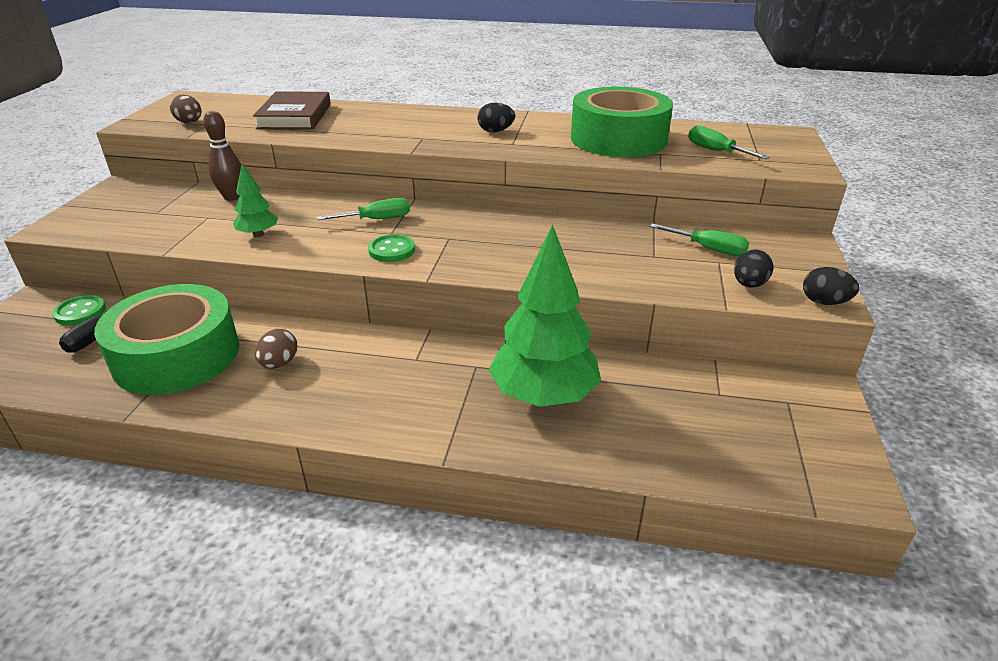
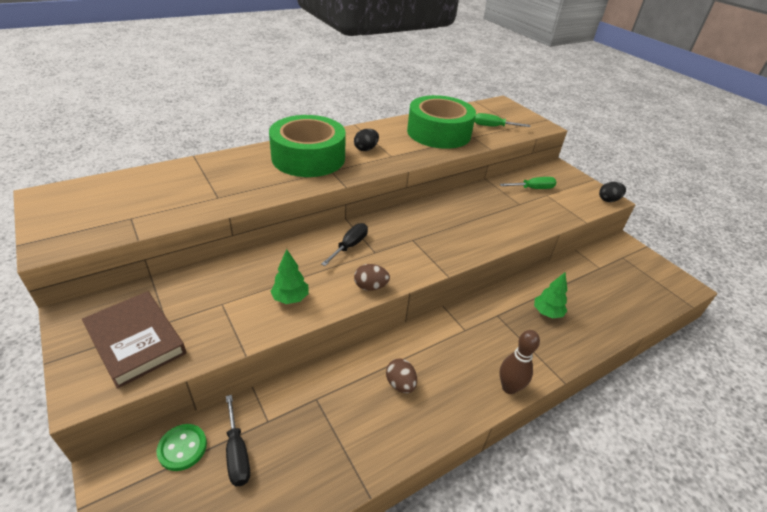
camera: 45 degrees left, 5 degrees up
green tape [94,284,239,395] -> green tape moved to [269,115,346,177]
brown egg [170,95,201,123] -> brown egg moved to [354,264,390,291]
brown bowling pin [203,111,241,201] -> brown bowling pin moved to [500,330,540,394]
brown book [253,92,331,130] -> brown book moved to [82,291,186,389]
green screwdriver [317,198,410,220] -> black screwdriver [321,223,368,266]
green button [368,234,415,262] -> none
green tree [488,224,601,407] -> green tree [534,272,567,318], size x0.48
black egg [734,250,773,288] -> none

